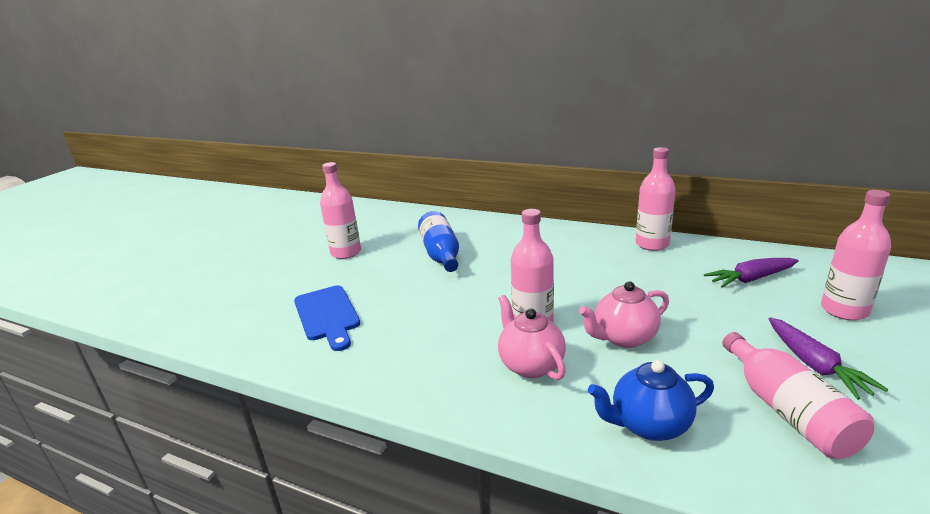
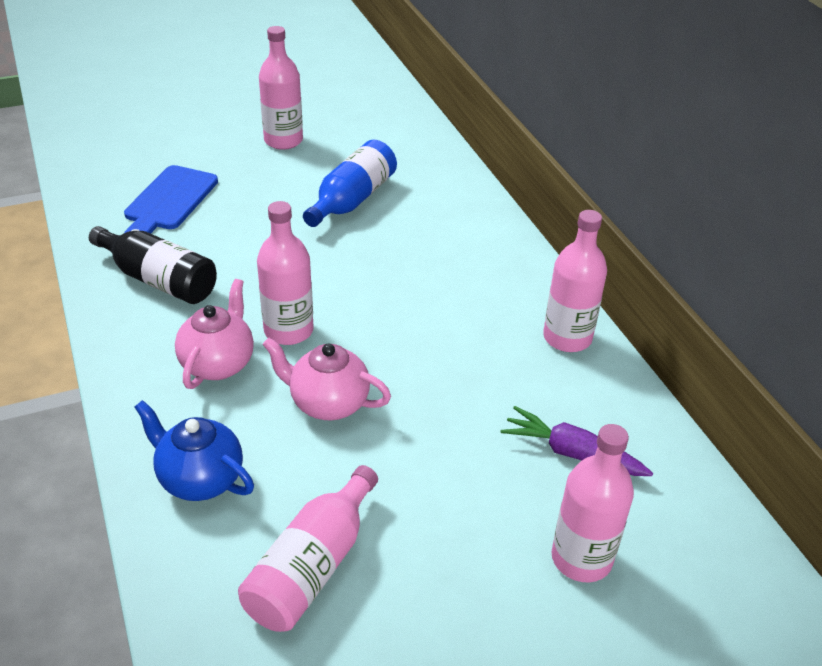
camera: 40 degrees right, 15 degrees up
purple carrot [769,317,888,400] -> none
none -> black bottle [89,226,217,304]

